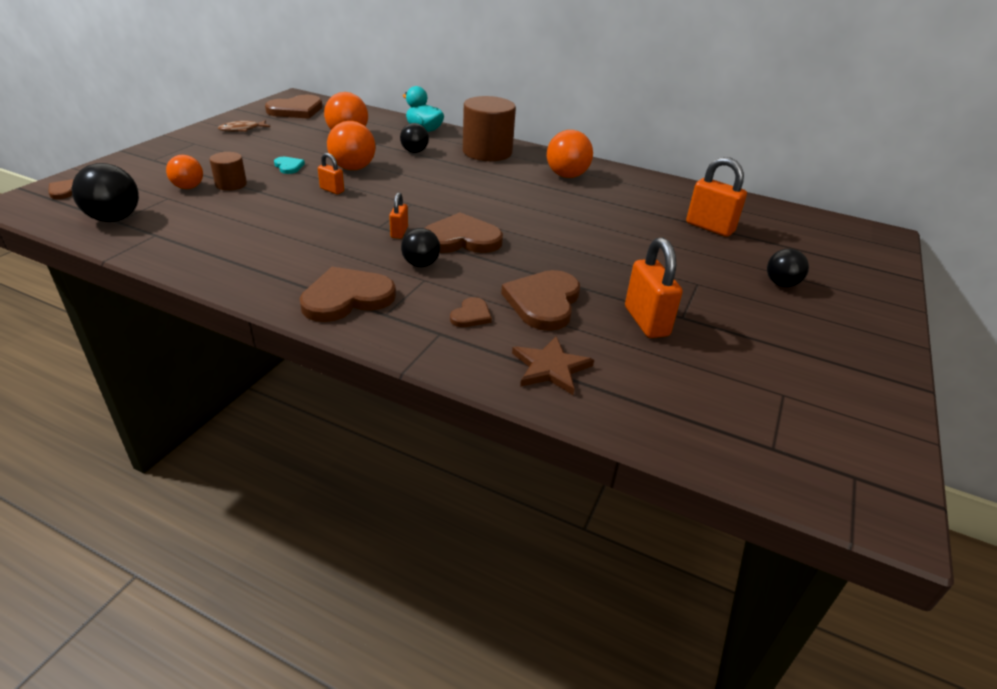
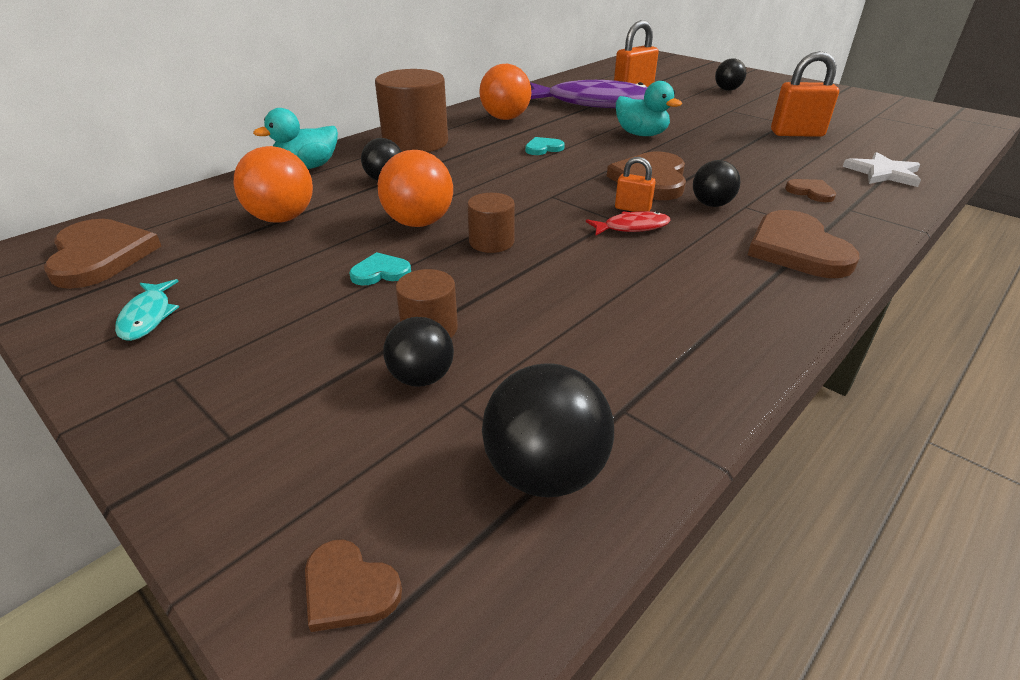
camera: 70 degrees left, 0 degrees up
orange ball [166,155,203,189] -> black ball [383,317,454,387]
brown fish [218,120,270,132] -> turquoise fish [115,279,179,341]
orange padlock [318,153,344,194] -> brown cylinder [467,193,515,253]
brown heart [501,270,580,331] -> none
brown star [512,336,594,395] -> white star [843,152,921,187]
none -> turquoise heart [525,137,565,155]
none -> purple fish [530,80,648,108]
none -> red fish [586,211,671,236]
none -> turquoise duck [616,81,682,136]

